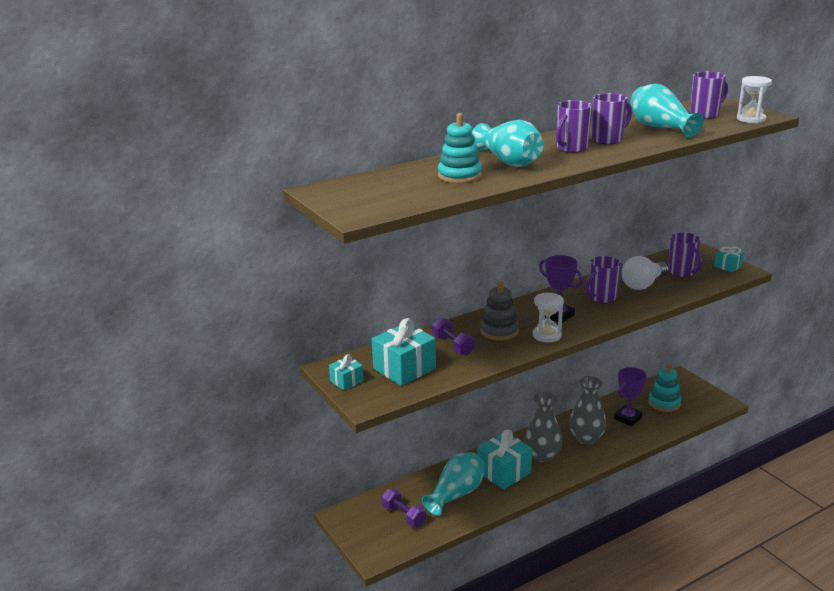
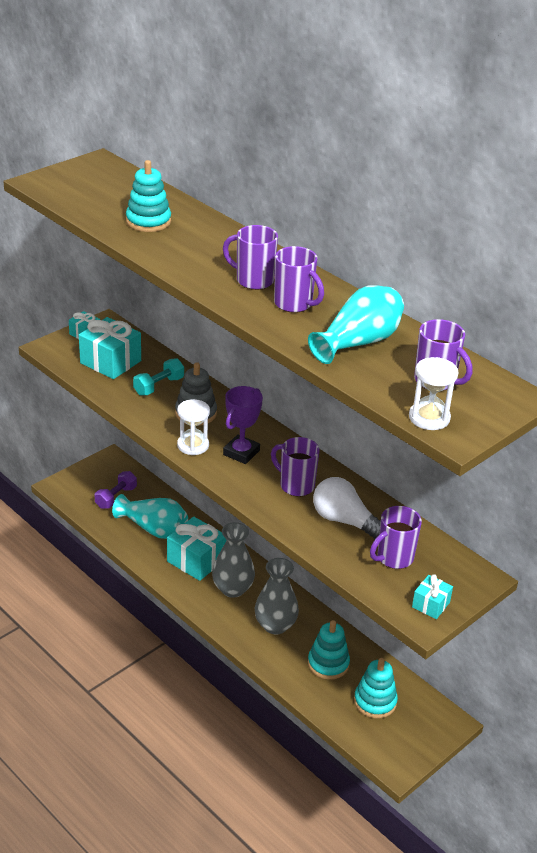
camera: 75 degrees right, 10 degrees up
purple dumbbell [432,317,475,356] -> turquoise dumbbell [133,358,184,396]
turquoise vase [472,120,544,167] -> none
purple trophy [614,367,647,426] -> turquoise stacking toy [308,620,350,680]

